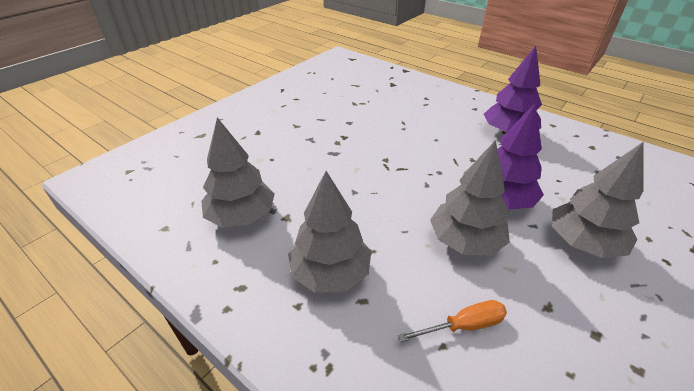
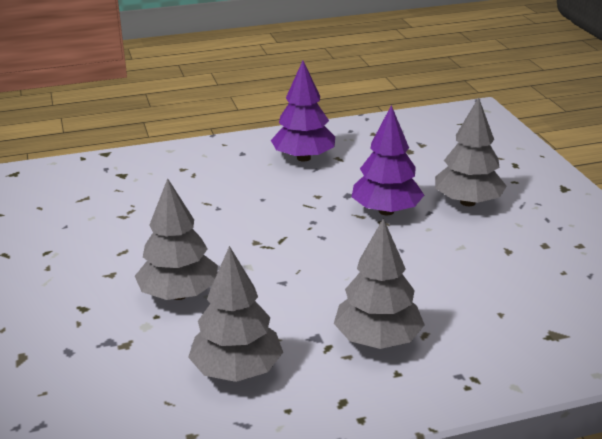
camera: 55 degrees left, 10 degrees down
orange screwdriver [398,300,507,342] -> none
grey tree [430,140,510,256] -> grey tree moved to [135,178,218,300]

